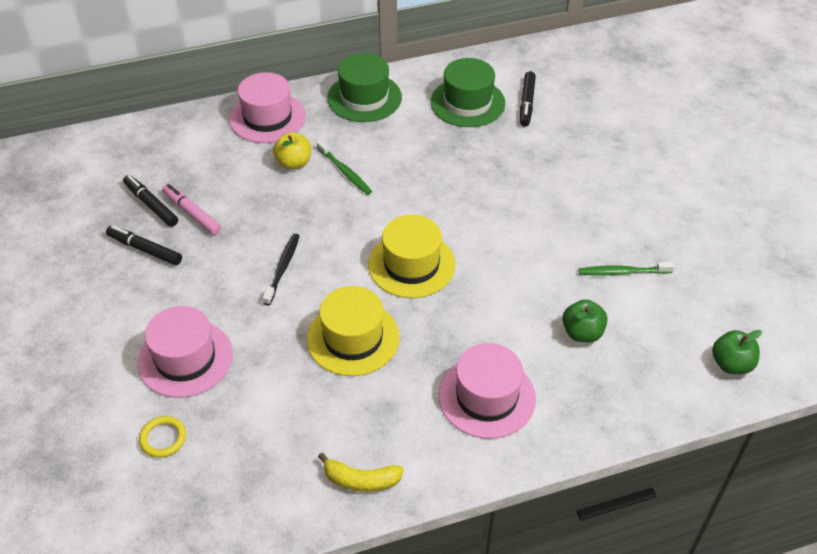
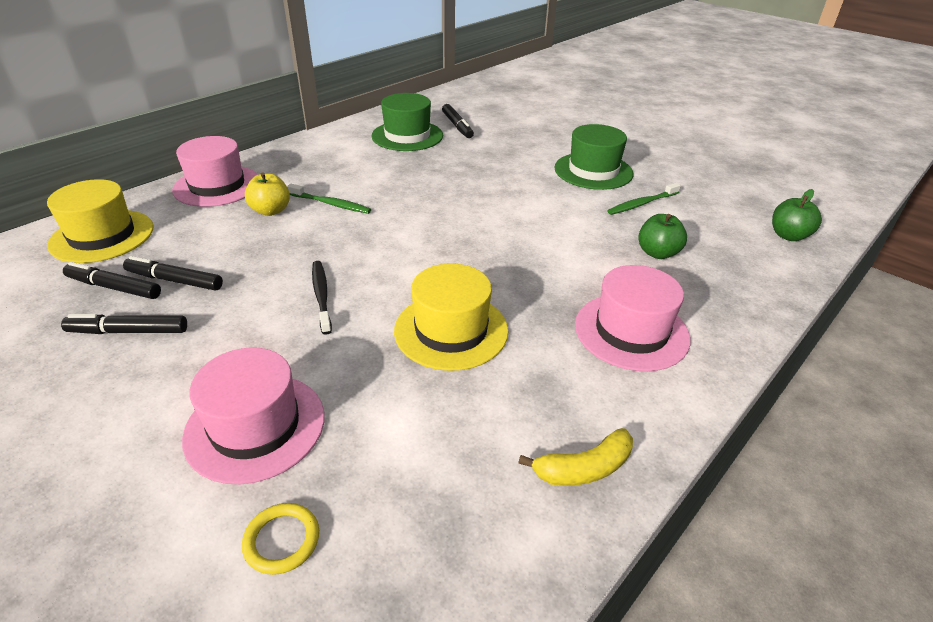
camera: 30 degrees left, 10 degrees down
pink marker [162,184,221,235] -> black marker [123,256,223,290]
green hat [327,53,402,122] -> green hat moved to [554,124,633,190]
yellow hat [368,215,455,298] -> yellow hat moved to [47,179,154,263]

